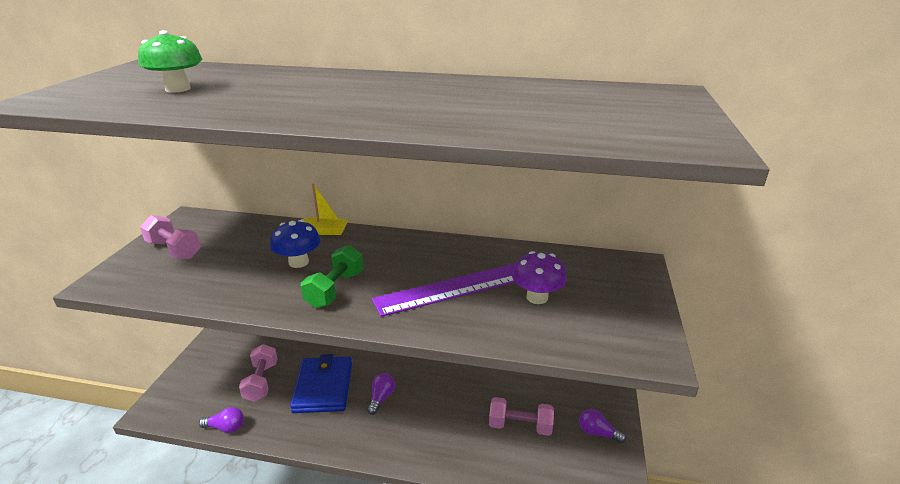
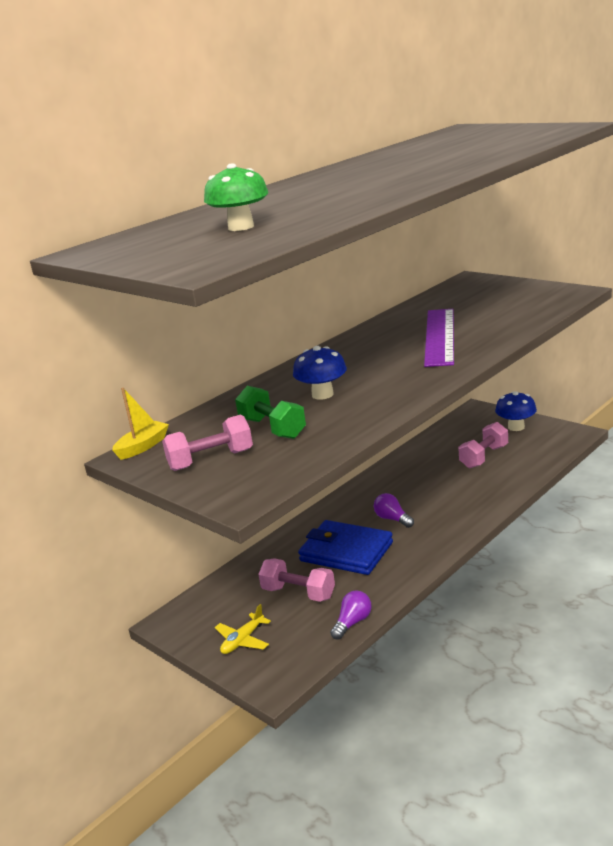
camera: 55 degrees left, 5 degrees down
yellow boat [298,184,348,235] -> yellow boat moved to [112,388,169,460]
green dumbbell [301,245,364,308] -> green dumbbell moved to [235,386,306,439]
purple mushroom [512,251,567,304] -> none
purple light bulb [579,409,626,443] -> blue mushroom [495,391,537,431]
none -> yellow plane [215,604,271,654]

